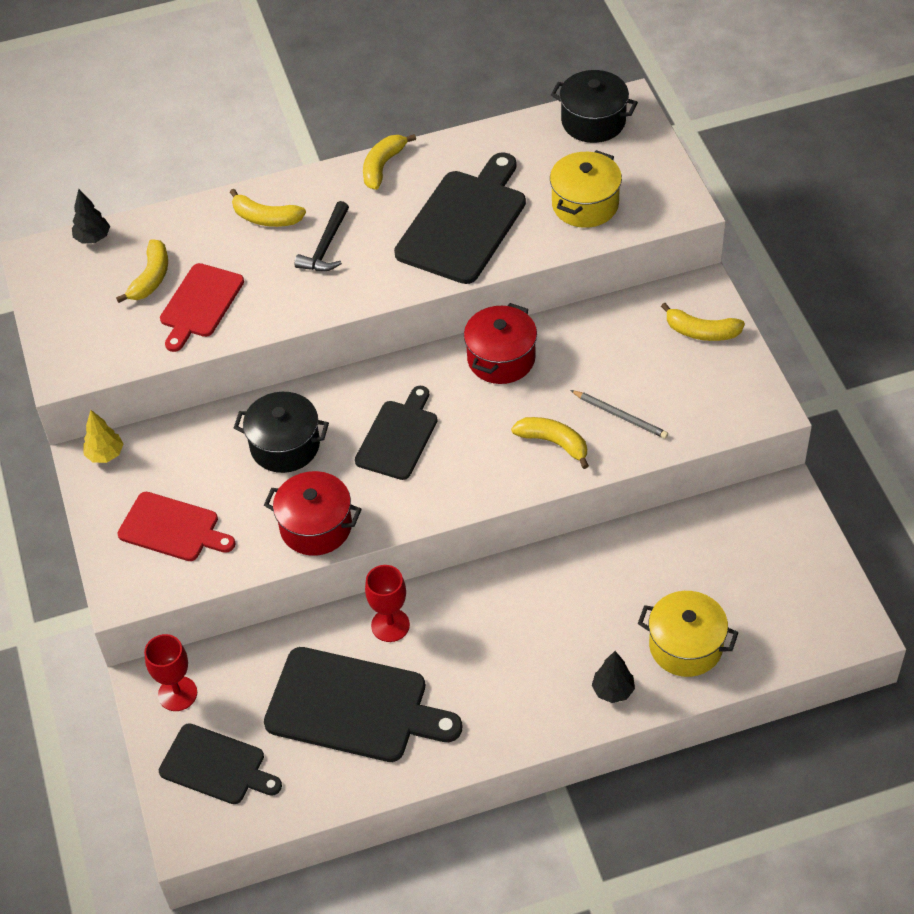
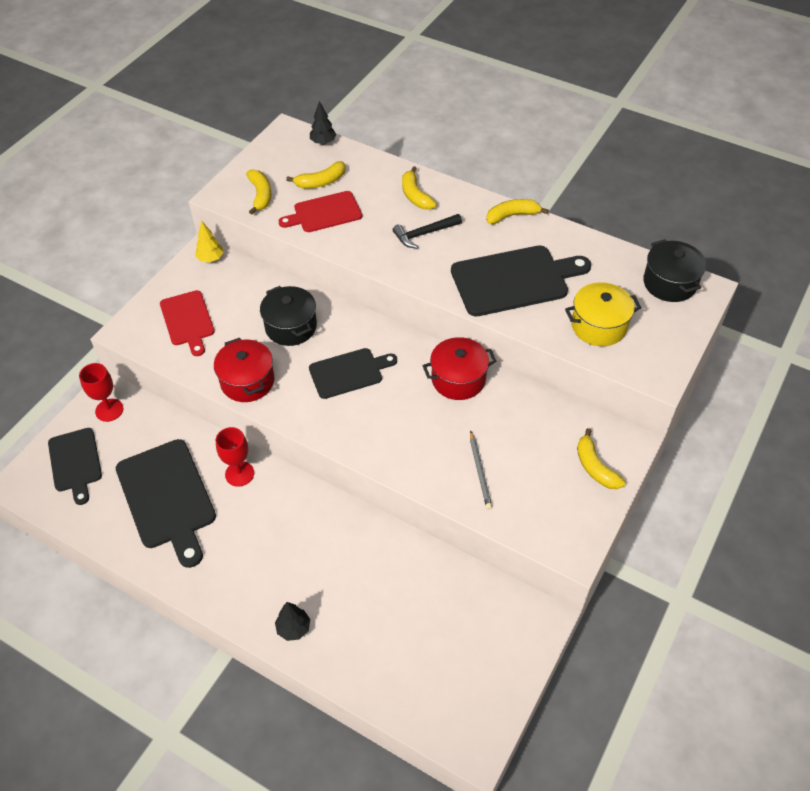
camera: 45 degrees right, 0 degrees up
yellow banana [511,417,589,469] -> yellow banana moved to [246,169,272,214]
yellow pot [638,591,738,677] -> none

